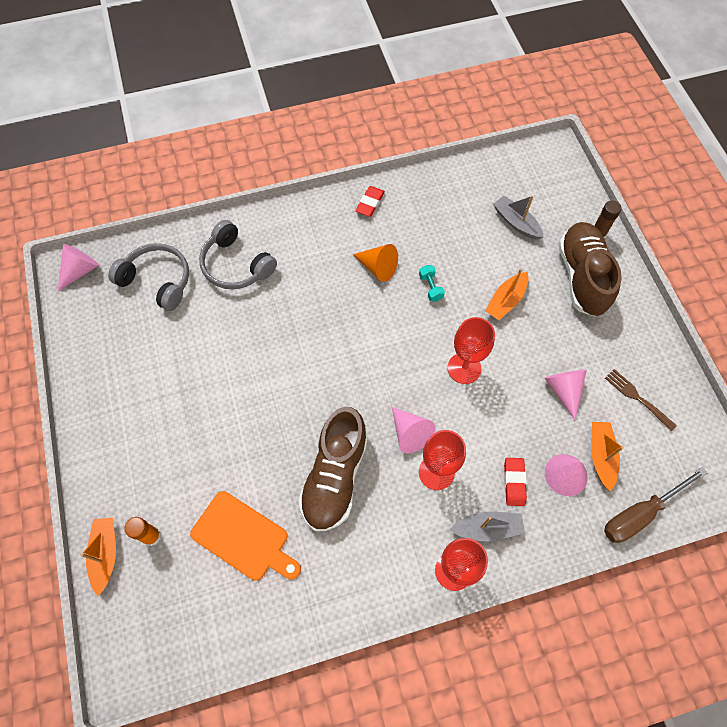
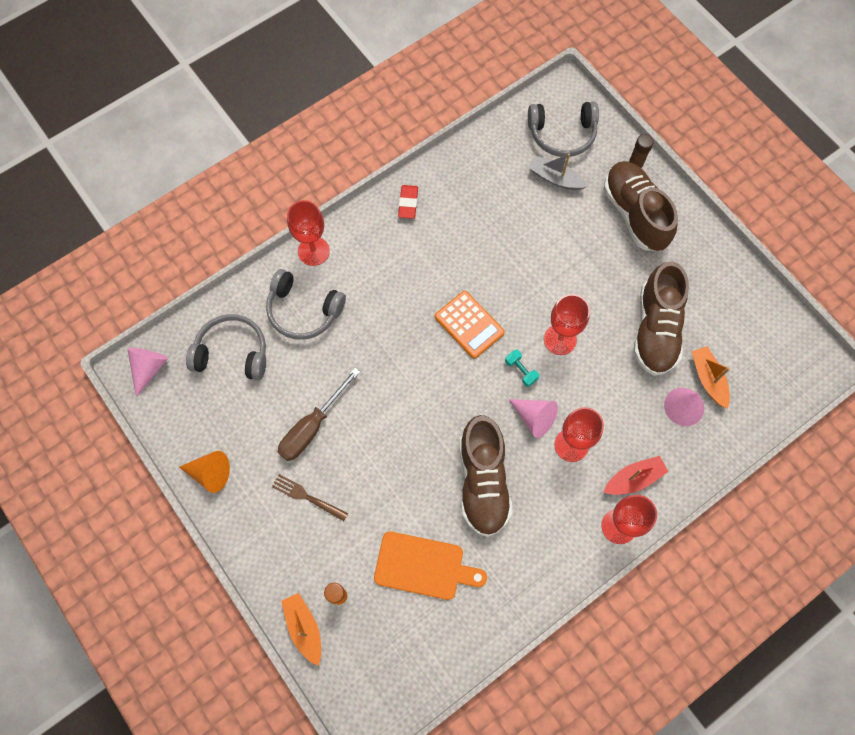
camera: 20 degrees left, 5 degrees up
orange cone [353,244,398,282] -> orange cone moved to [179,451,230,493]
turquoise dumbbell [419,265,445,301] -> turquoise dumbbell moved to [505,349,539,387]
grey boat [449,512,525,541] -> red boat [604,456,669,495]
orange boat [485,269,529,320] -> none
red eraser [504,458,527,506] -> none
pink cone [545,370,587,420] -> brown shoe [633,261,689,376]
brown screwdriver [604,467,707,543] -> brown screwdriver moved to [278,368,360,461]
brown fork [605,369,677,431] -> brown fork moved to [272,474,348,521]
none -> red goblet [287,200,330,266]
none -> orange calculator [435,291,505,359]
none -> grey headphones [528,102,599,157]

